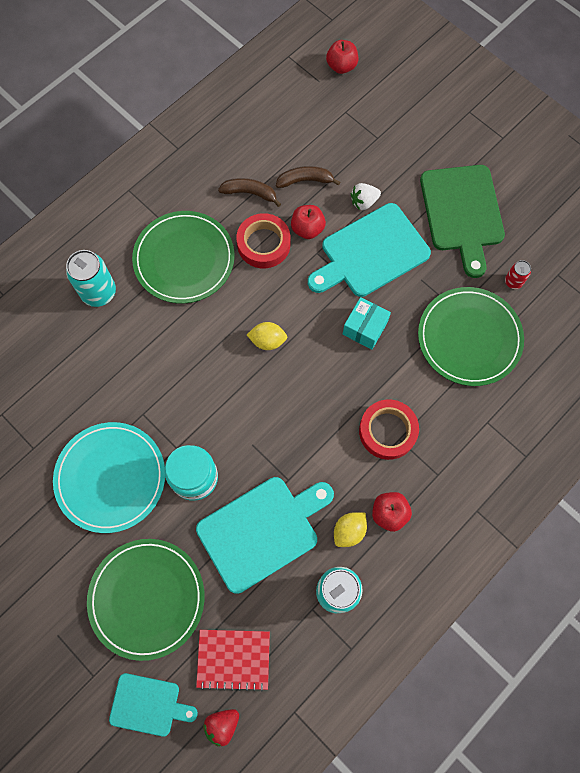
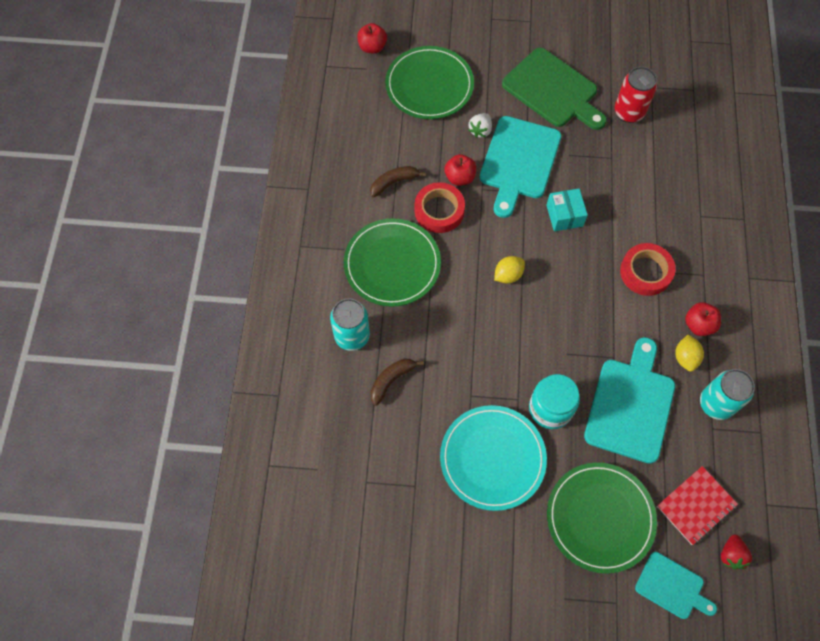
camera: 40 degrees left, 5 degrees down
turquoise cutting board [109,673,198,737] -> turquoise cutting board turned 60 degrees clockwise [635,552,717,619]
brown banana [276,166,340,188] -> brown banana moved to [371,359,424,406]
green plate [418,287,524,386] -> green plate moved to [385,46,474,119]
red can [505,260,531,289] -> red can [615,67,657,123], size x1.92

